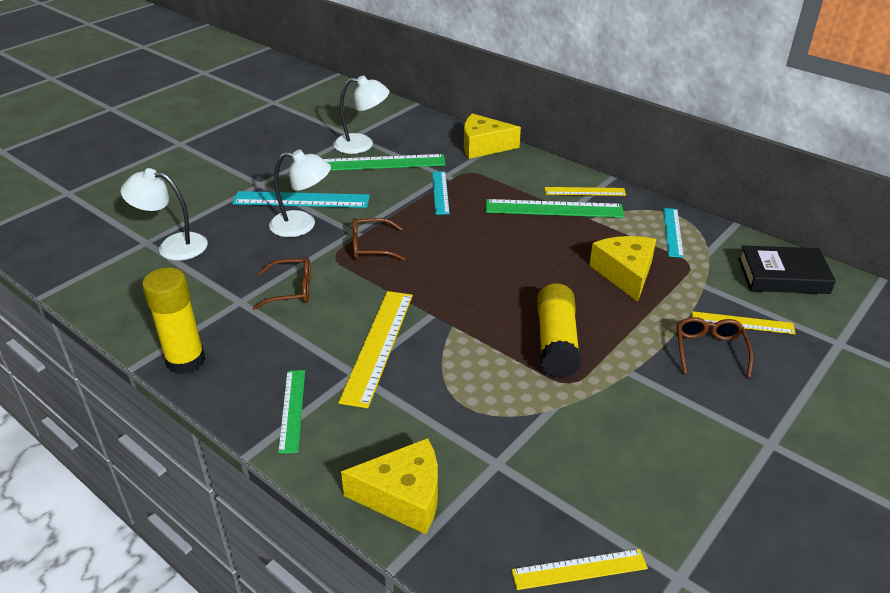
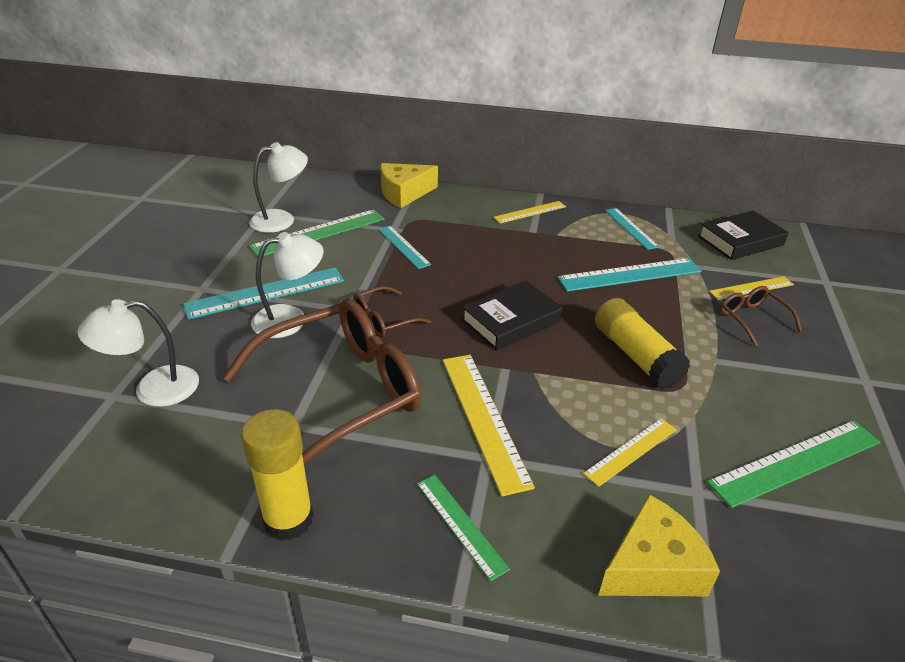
camera: 30 degrees left, 0 degrees up
brown glasses [253,257,311,310] -> brown glasses [222,299,421,465], size x2.26
green ruler [486,199,624,218] -> green ruler moved to [707,420,880,508]
yellow ruler [512,549,648,590] -> yellow ruler moved to [583,418,677,487]
yellow cheese [589,236,656,302] -> turquoise ruler [557,258,702,292]
none -> black book [461,280,562,351]

